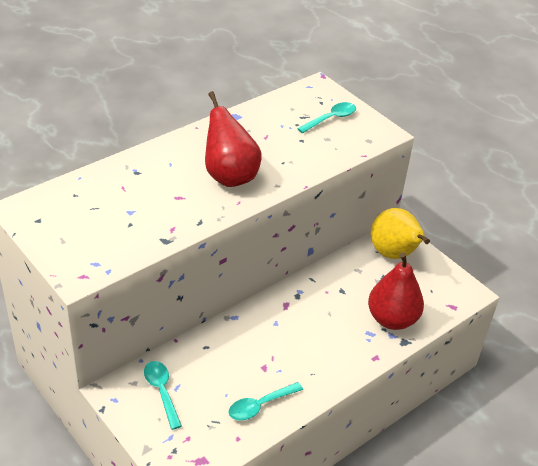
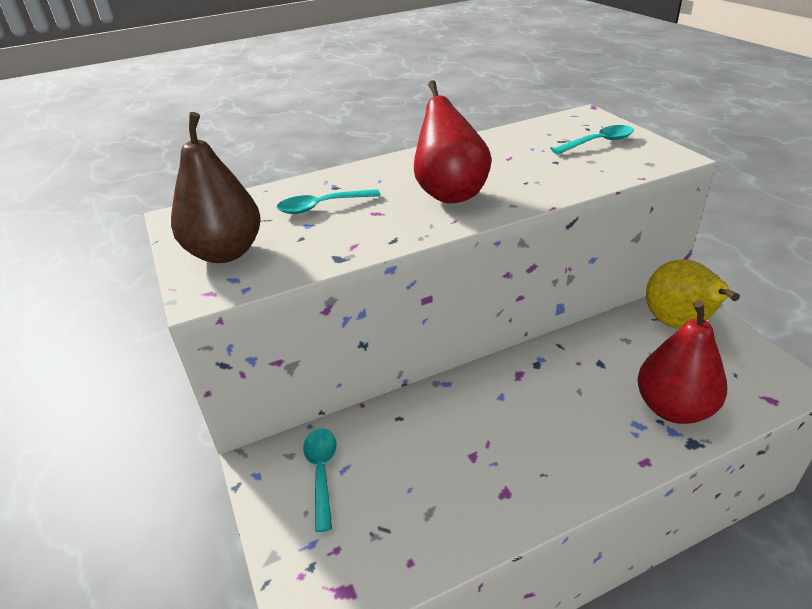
camera: 20 degrees right, 5 degrees down
turquoise spoon [229,382,303,421] -> turquoise spoon moved to [277,189,381,214]
none -> brown pear [171,112,261,263]

